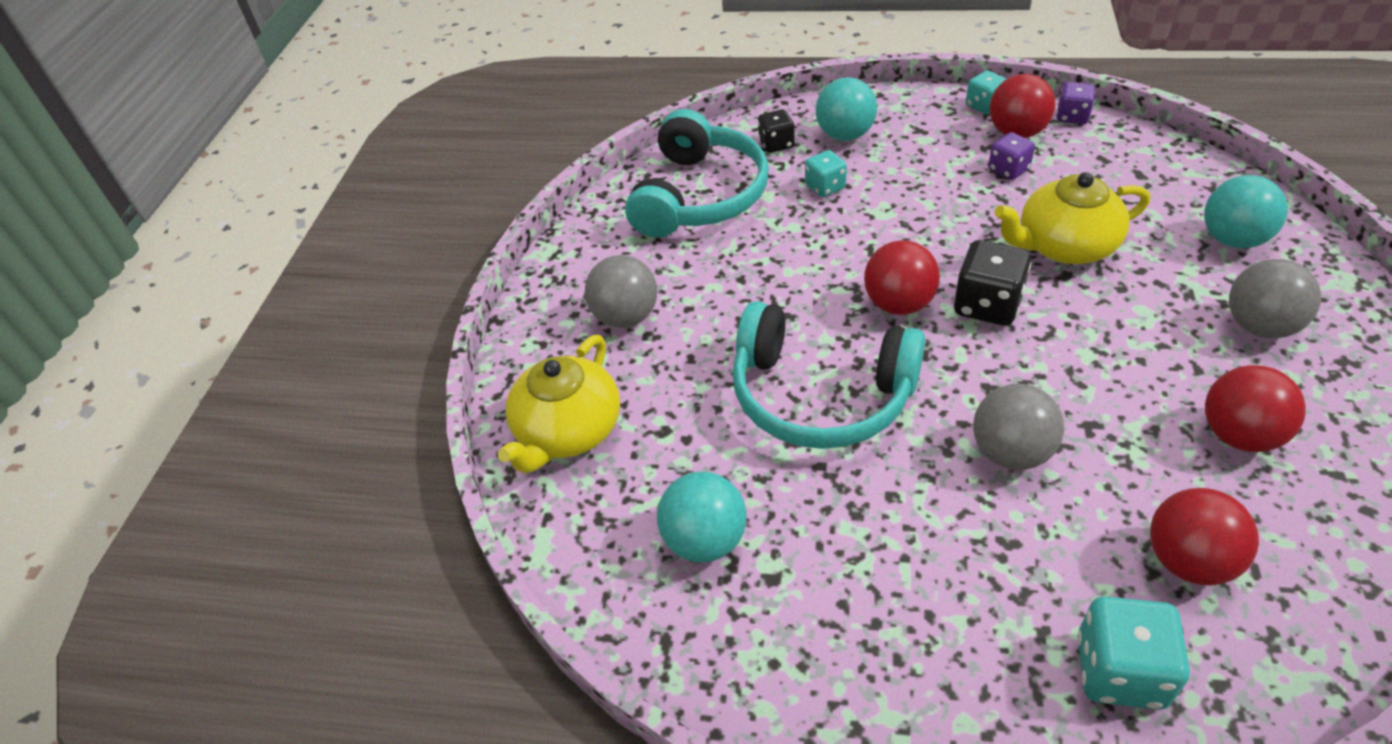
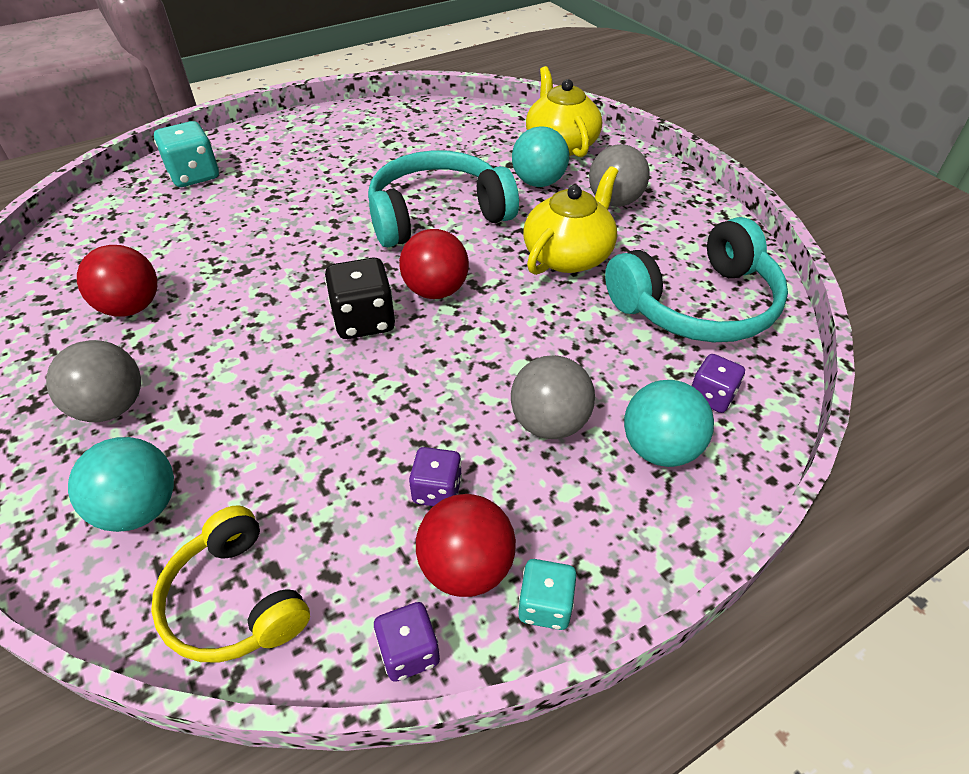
camera: 135 degrees right, 0 degrees up
turquoise headphones [625,109,769,238] -> turquoise headphones turned 90 degrees counterclockwise [605,217,788,342]
turquoise ball [657,471,747,563] -> turquoise ball moved to [512,126,569,187]
black dice [758,109,795,153] -> purple dice [692,354,745,413]
turquoise dice [805,150,847,197] -> none
grey ball [973,384,1064,470] -> grey ball moved to [511,355,595,439]
yellow teapot [995,172,1150,264] -> yellow teapot moved to [523,166,618,275]
red ball [1150,488,1259,585] -> none
none -> yellow headphones [151,505,310,663]

